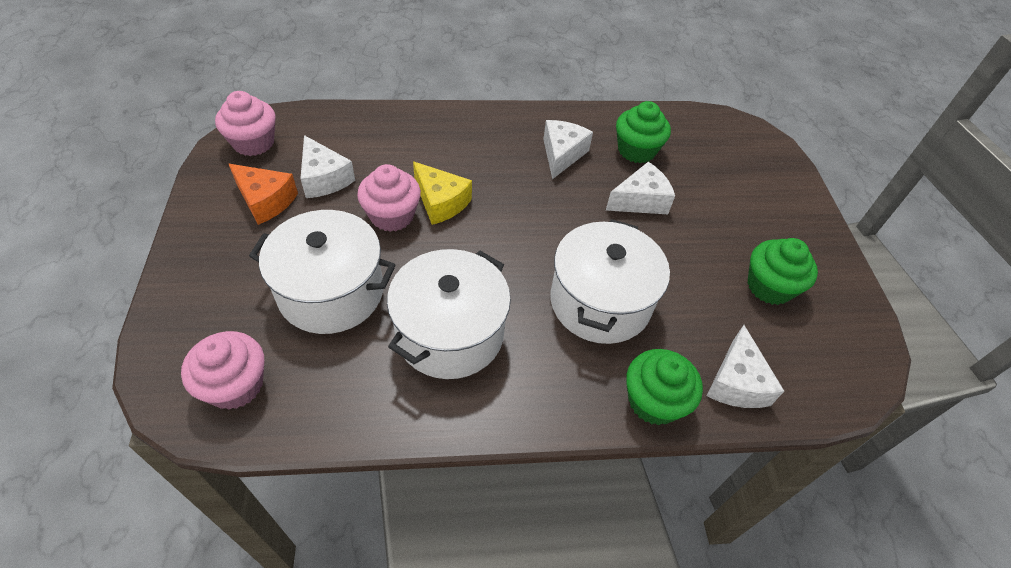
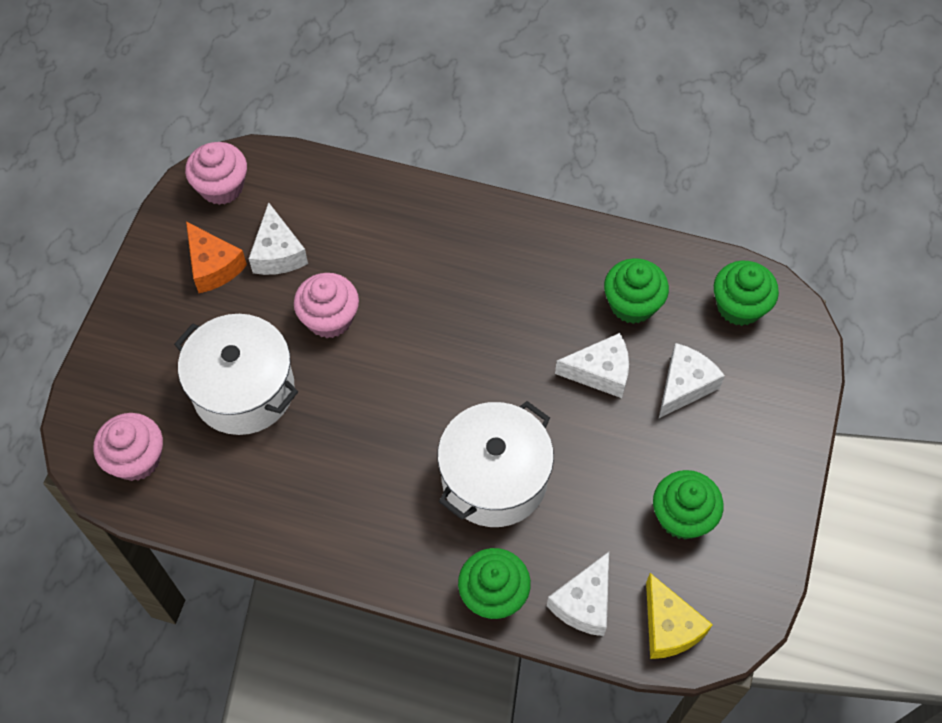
camera: 25 degrees right, 10 degrees up
white pot [387,249,511,379] -> none
yellow cheese [413,161,472,225] -> yellow cheese moved to [646,573,713,659]
white cheese [543,120,593,179] -> white cheese moved to [659,343,725,418]
none -> green cupcake [714,261,779,326]

